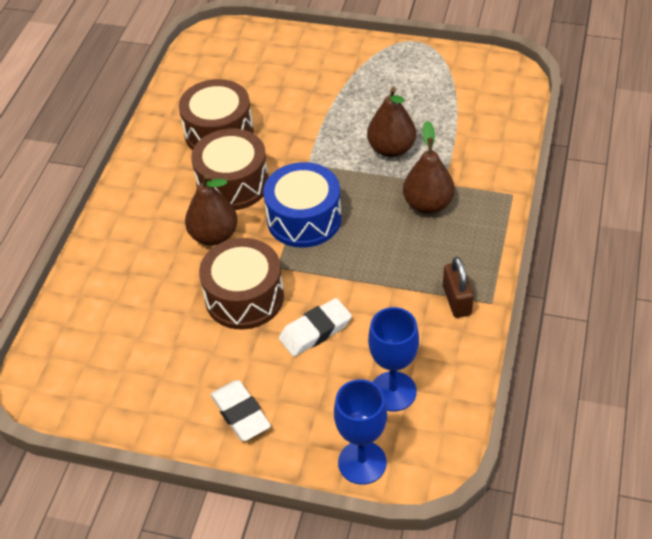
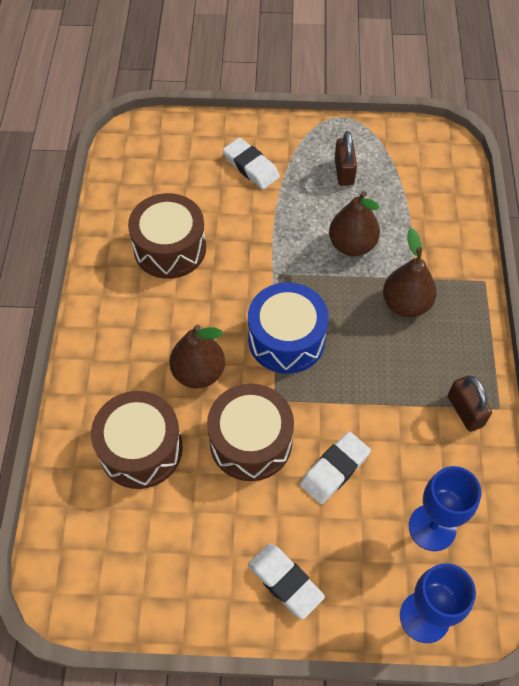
camera: 15 degrees left, 10 degrees up
brown drum [191,128,268,210] -> brown drum moved to [91,391,183,489]
none -> white eraser [223,138,280,189]
none -> brown padlock [335,131,357,186]

